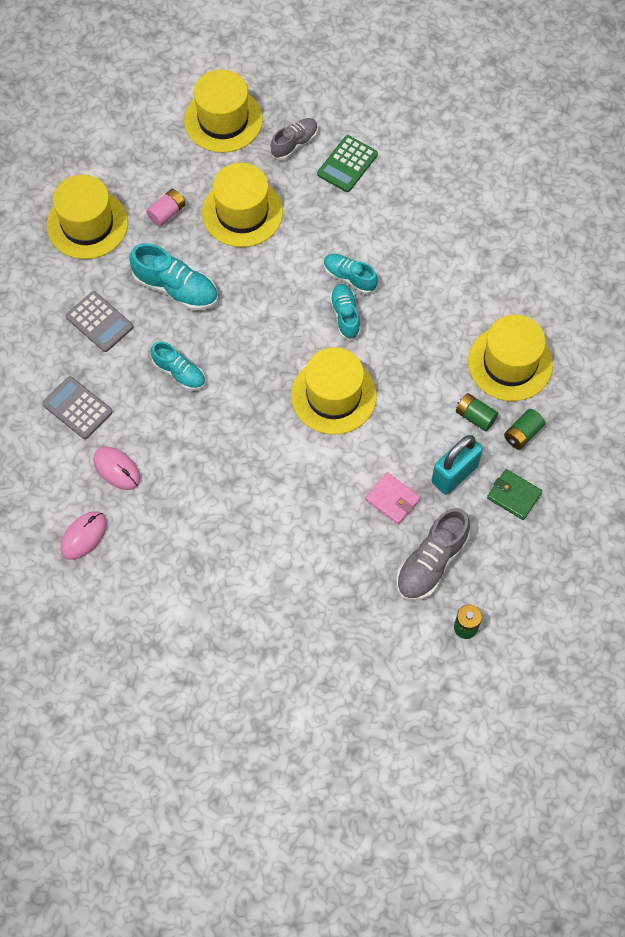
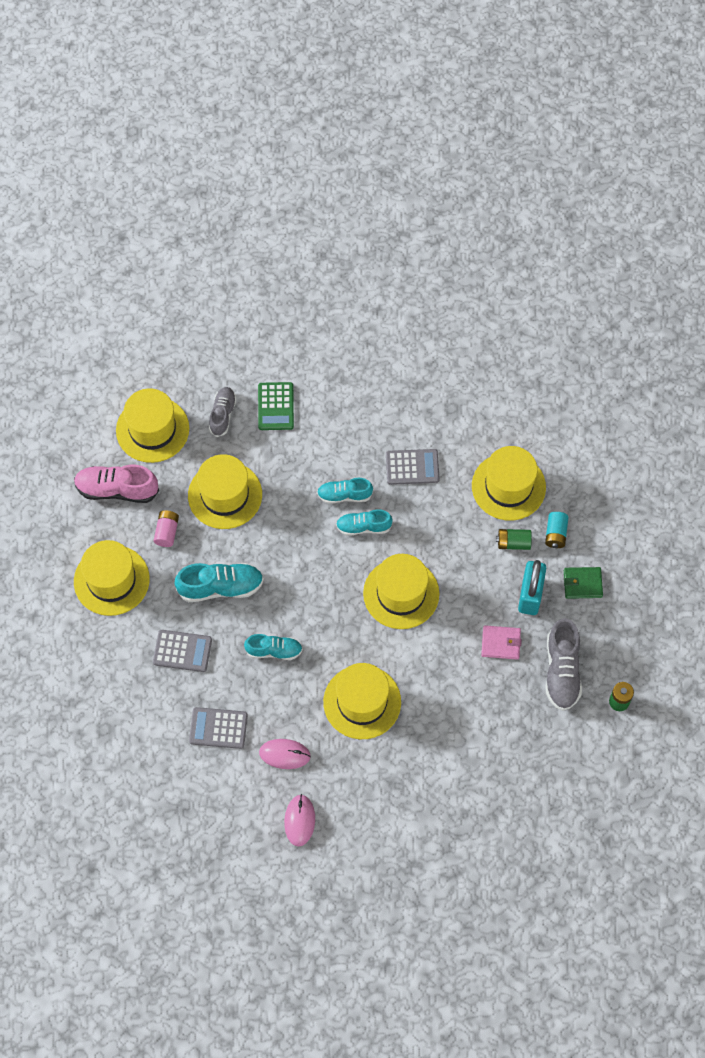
camera: 35 degrees left, 0 degrees up
turquoise shoe [330,284,361,340] -> turquoise shoe turned 45 degrees counterclockwise [336,509,393,536]
green battery [504,409,545,449] -> turquoise battery [545,512,569,548]
none -> pink shoe [74,465,159,503]
none -> yellow hat [323,663,401,739]
none -> grey calculator [386,449,440,485]

